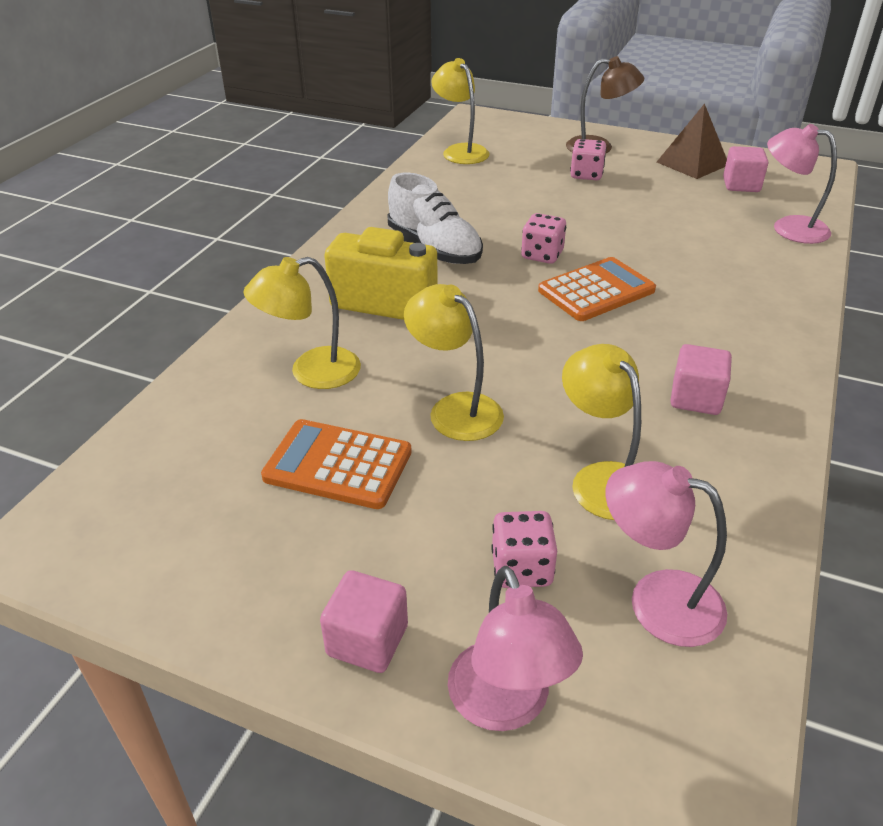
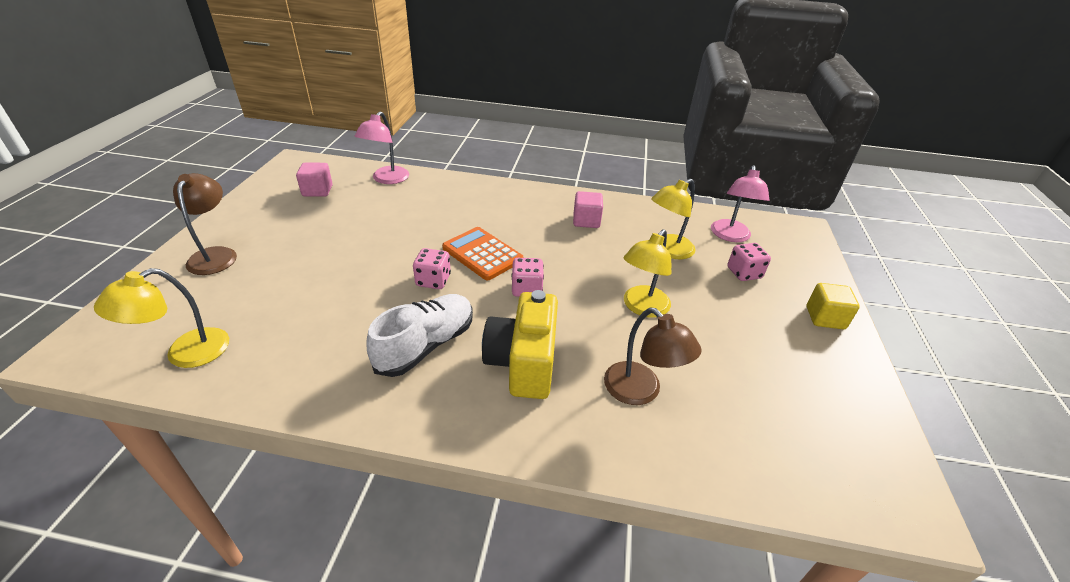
camera: 105 degrees left, 0 degrees up
yellow lamp [243,257,361,389] -> brown lamp [604,308,702,405]
orange calculator [261,419,412,509] -> none
pink cube [320,570,408,673] -> yellow cube [807,283,860,329]
pink lamp [448,566,583,731] -> none
pink dice [570,139,607,180] -> pink dice moved to [512,258,544,297]
brown pyramid [657,103,727,179] -> none

